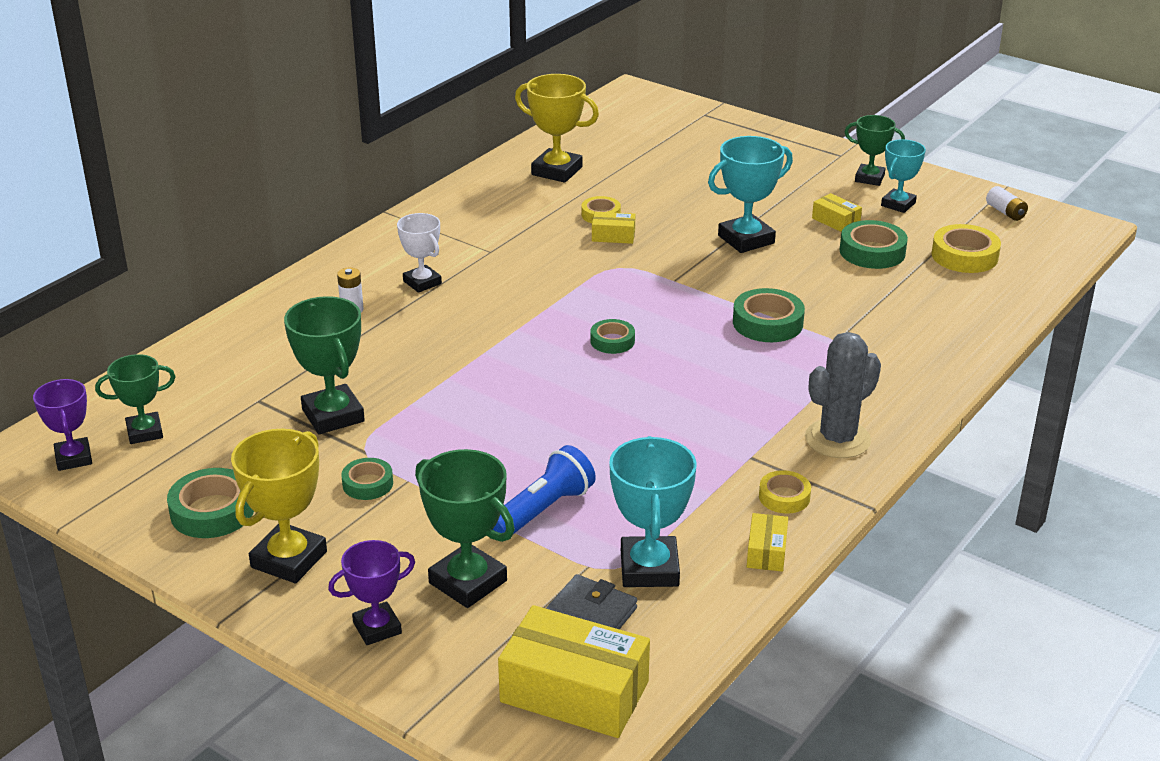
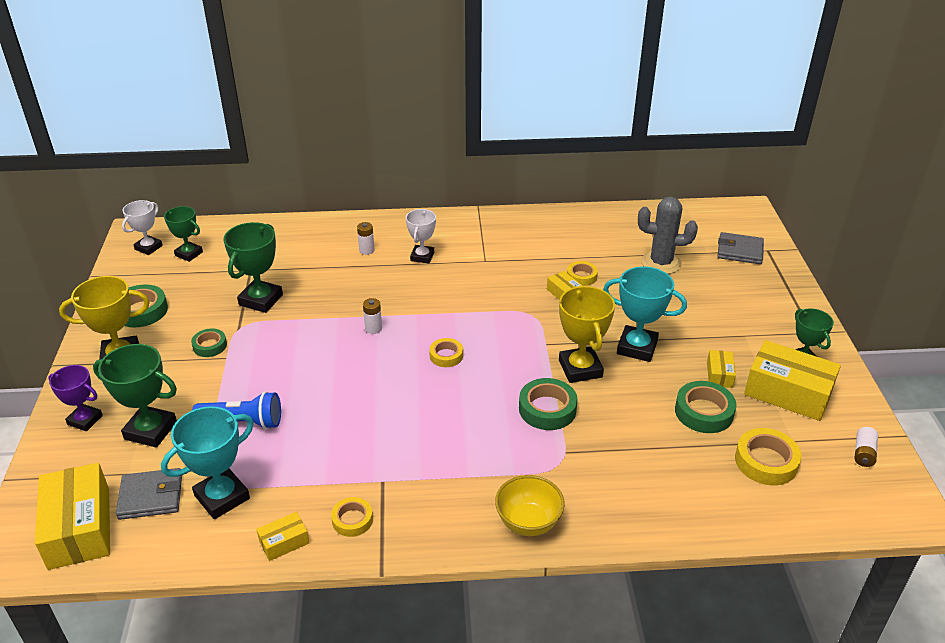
camera: 50 degrees right, 5 degrees up
purple trophy [33,379,92,471] -> white trophy [122,200,163,255]
green trophy [415,449,515,608] -> green trophy turned 75 degrees counterclockwise [93,344,177,448]
yellow trophy [515,74,599,183] -> yellow trophy moved to [559,286,615,383]
green tape [590,319,635,354] -> yellow tape [429,338,463,367]
grey cactus [805,332,881,458] -> grey cactus moved to [638,197,698,274]
turquoise trophy [881,139,926,213] -> yellow box [744,340,841,421]
none -> white battery [363,298,382,334]
none -> yellow bowl [495,475,565,536]
none -> grey wallet [717,232,764,264]

